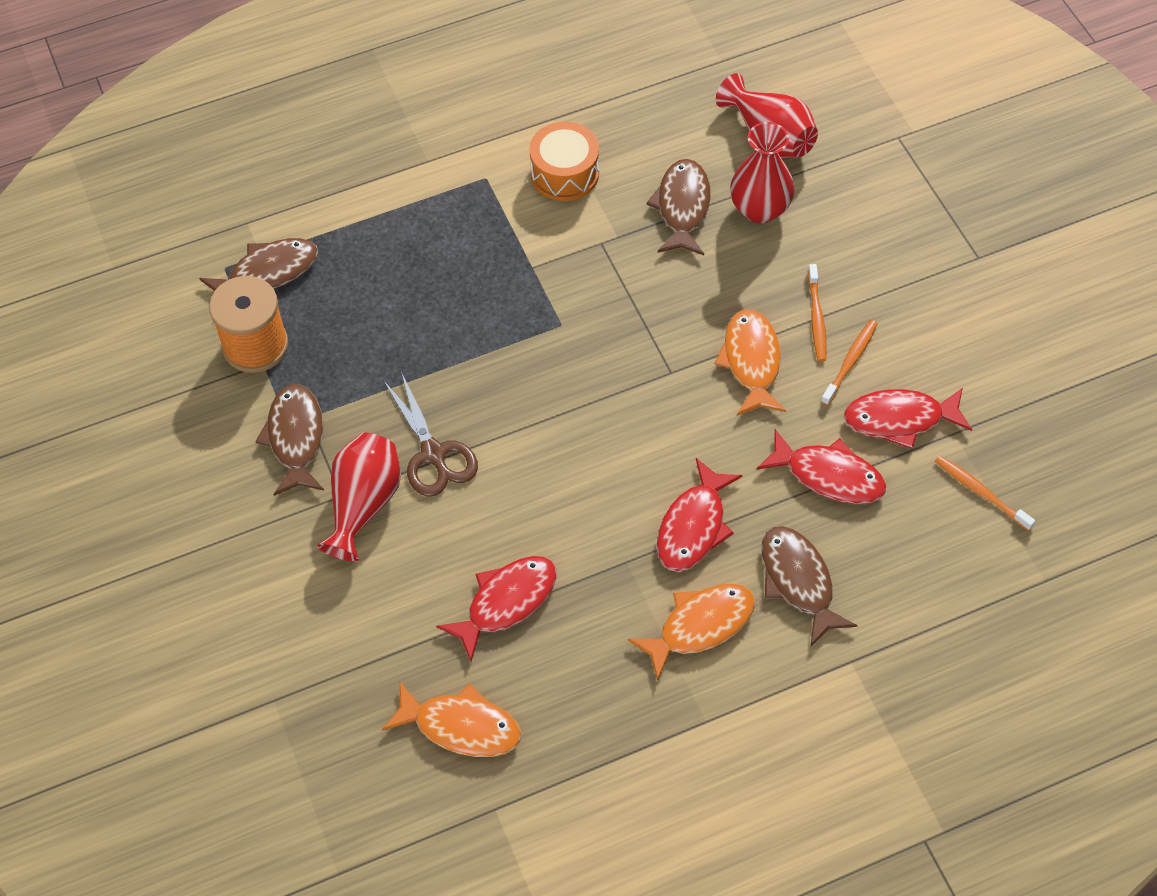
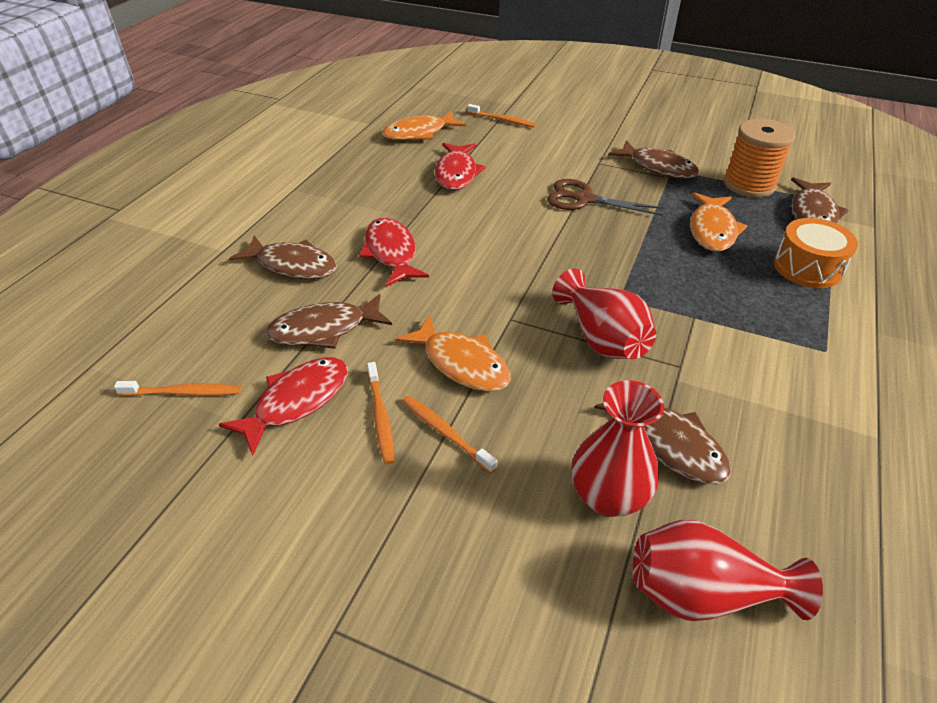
camera: 135 degrees right, 15 degrees down
red vase [317,433,401,562] -> red vase moved to [552,269,656,359]
orange drum [529,122,599,201] -> orange drum moved to [774,218,858,288]
orange fish [628,584,755,681] -> orange fish moved to [690,192,747,252]
red fish [756,429,886,504] -> brown fish [266,294,392,349]
none -> orange toothbrush [467,104,536,127]

